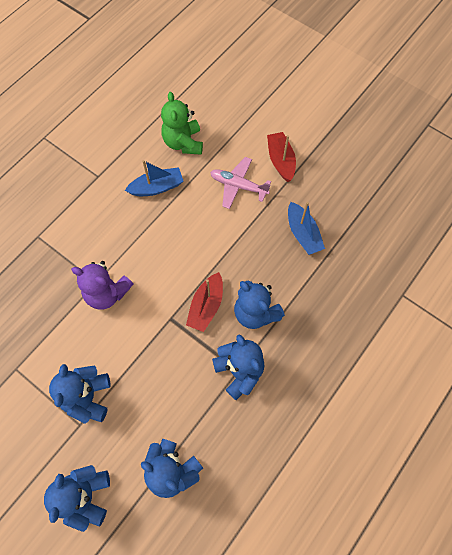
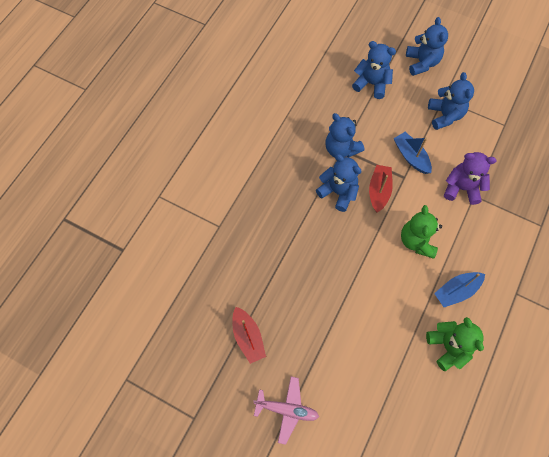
camera: 170 degrees right, 0 degrees up
pink plane [210,157,271,209] -> pink plane moved to [253,376,319,445]
red boat [267,132,296,182] -> red boat moved to [232,307,266,364]
blue boat [288,202,325,255] -> blue boat moved to [394,132,432,174]
none -> green teddy bear [401,205,442,259]

